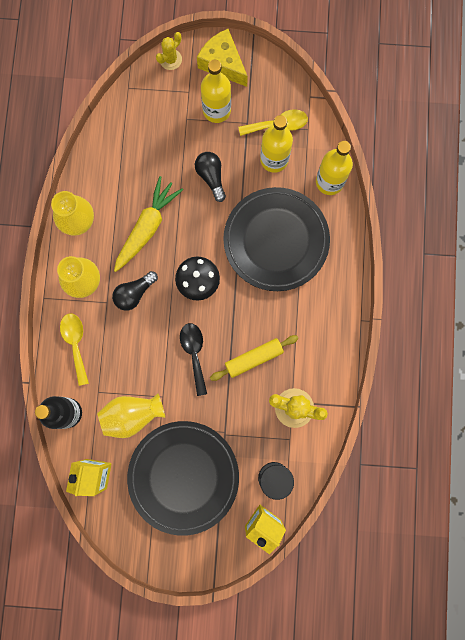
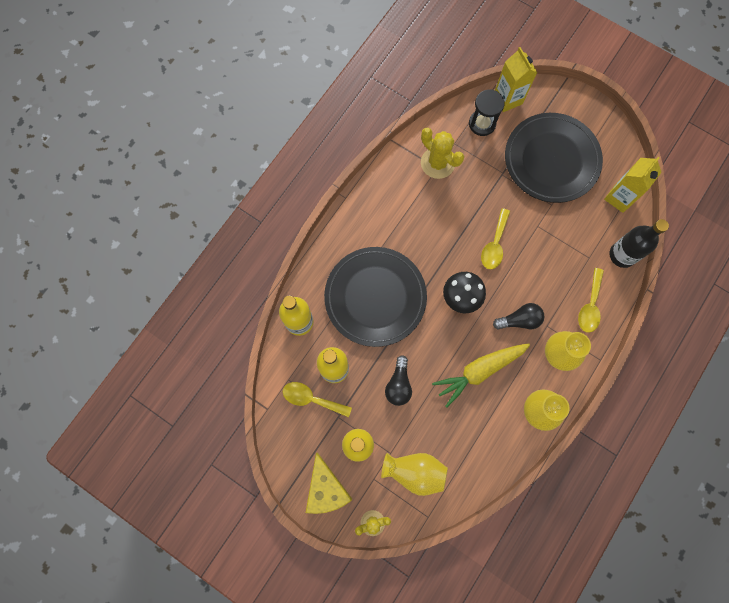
camera: 150 degrees left, 5 degrees down
yellow vase [97,393,165,438] -> yellow vase moved to [381,453,448,496]
black spoon [180,323,207,396] -> yellow spoon [481,208,510,269]
yellow rolling pin [210,335,298,381] -> none

